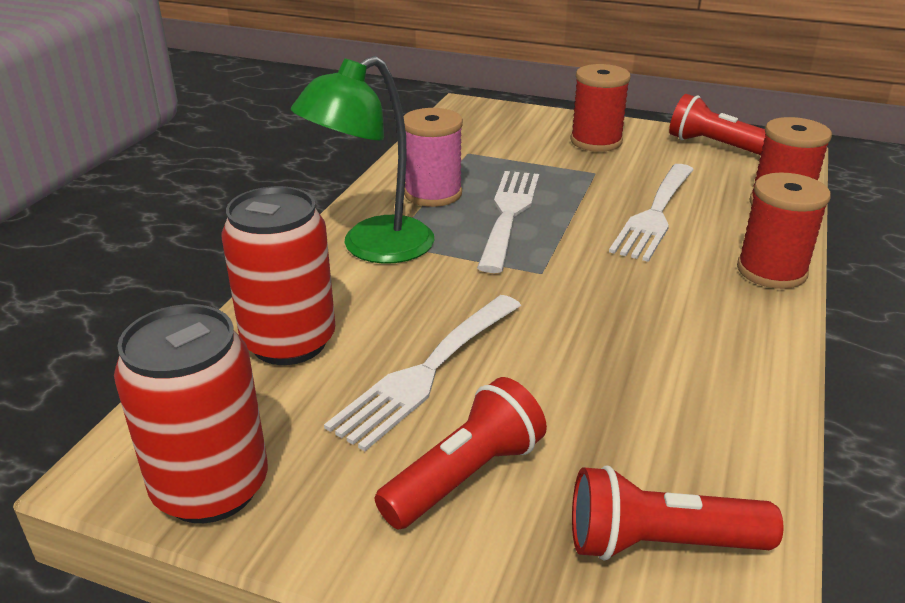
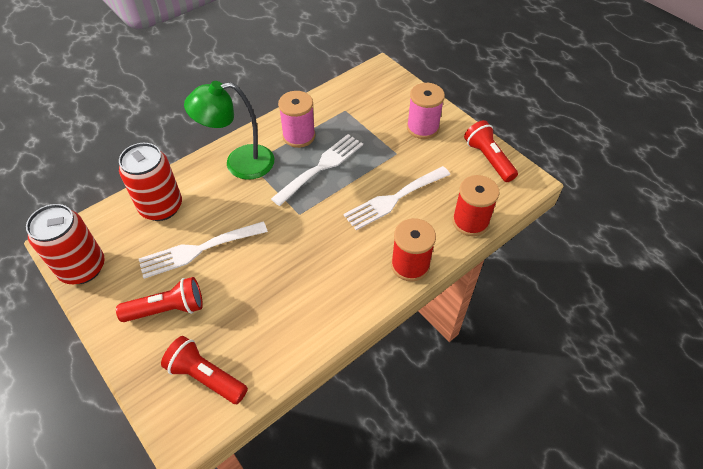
camera: 30 degrees right, 20 degrees up
red spool [570,64,631,152] -> pink spool [407,83,445,139]

